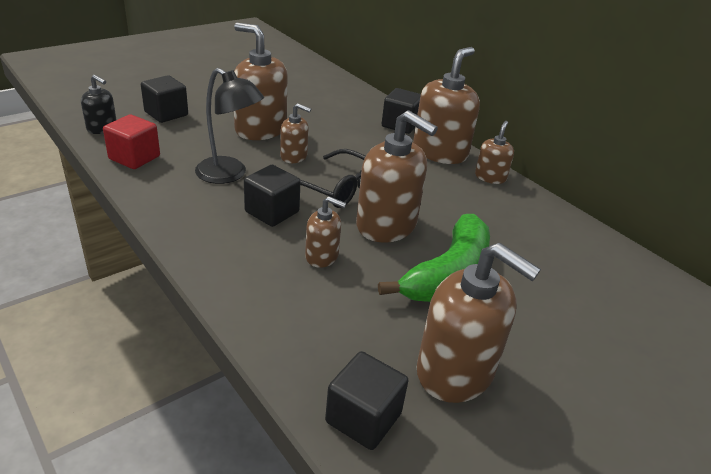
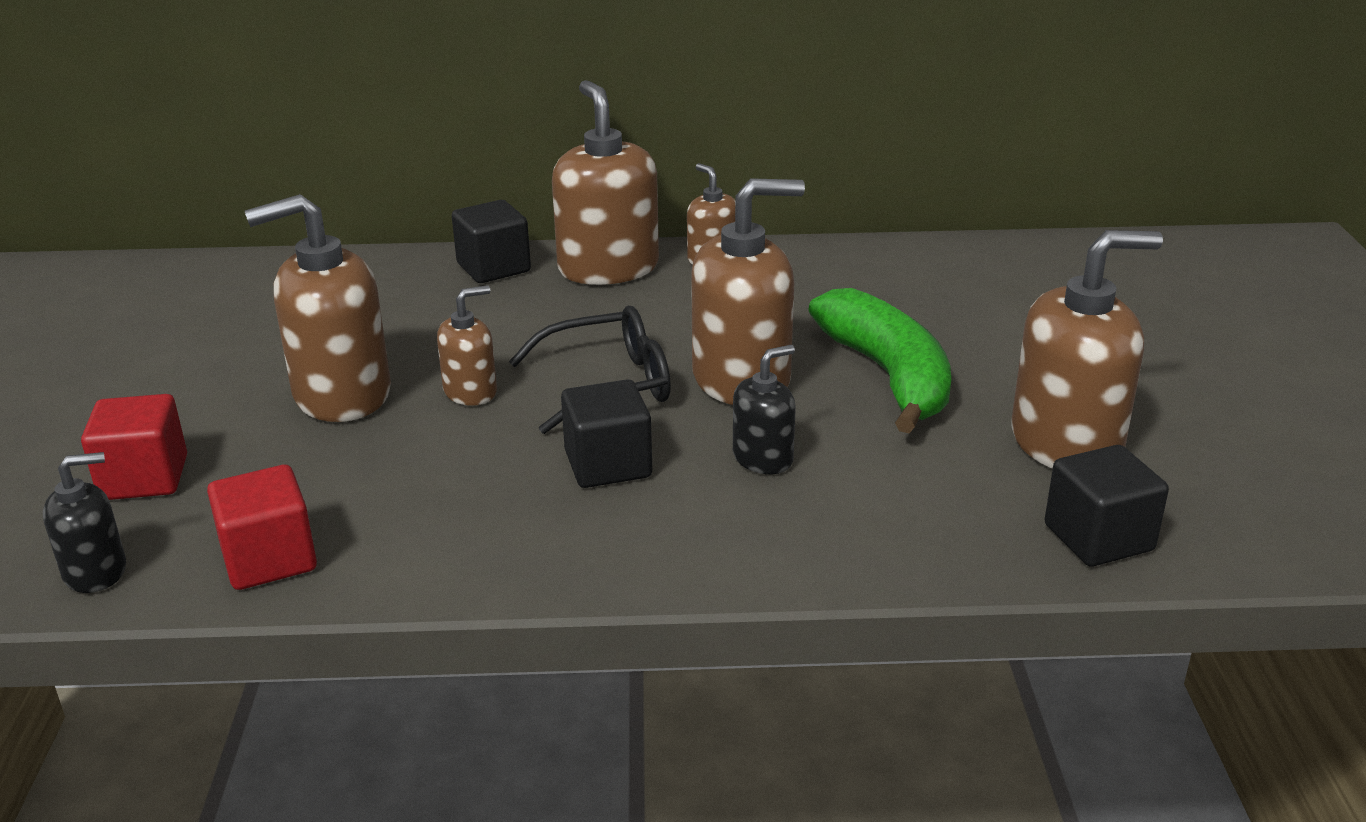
camera: 50 degrees left, 5 degrees down
black cube [141,75,188,123] -> red cube [81,394,187,500]
black lamp [195,68,264,184] -> none
brown soap dispenser [305,196,346,268] -> black soap dispenser [733,345,796,474]

